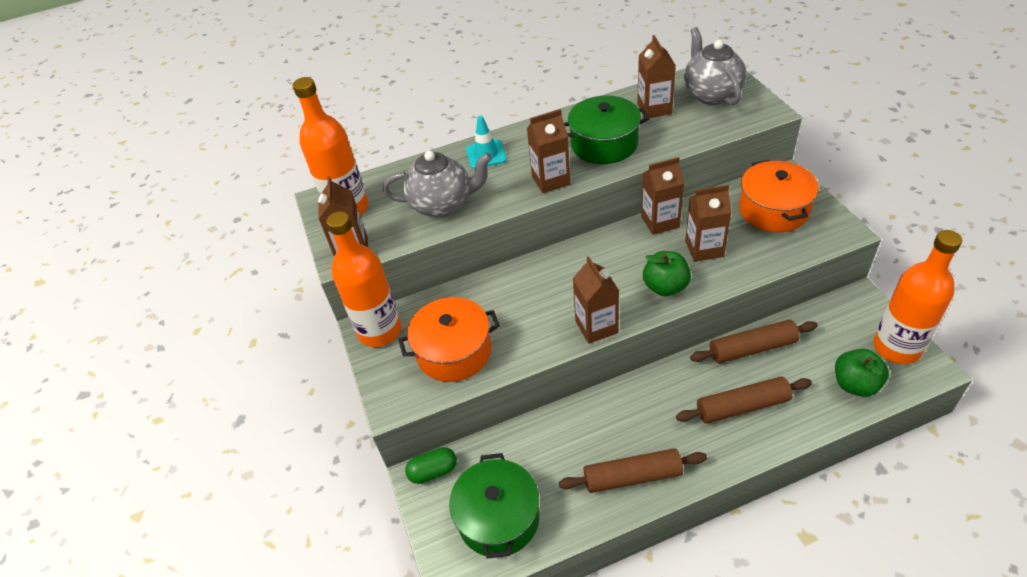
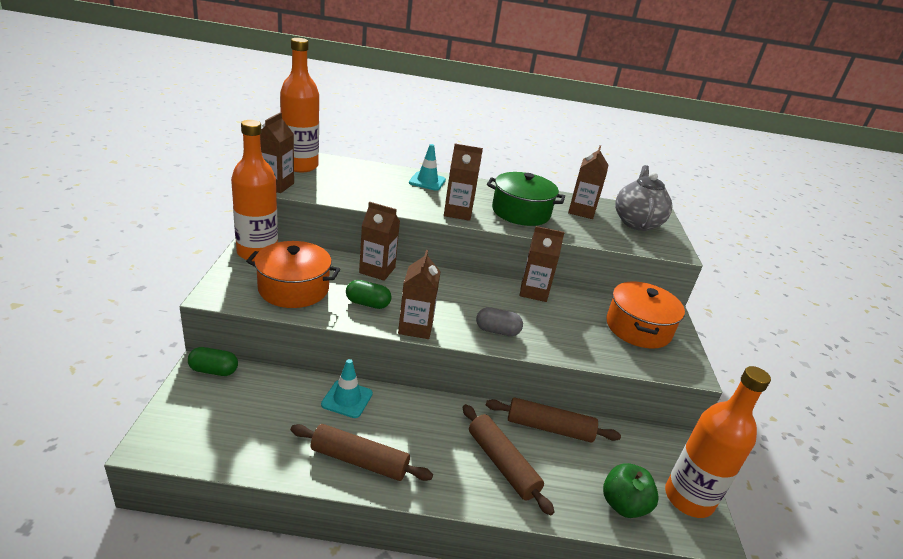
camera: 15 degrees right, 15 degrees down
grey teapot [383,151,492,217] -> none
green pot [449,453,540,558] -> none
green apple [643,251,691,296] -> grey capsule [476,307,523,336]
brown rolling pin [676,377,812,424] -> brown rolling pin turned 45 degrees clockwise [463,404,555,516]
brown carton [685,185,732,262] -> brown carton moved to [359,202,400,281]
none -> turquoise traffic cone [321,359,373,418]
none -> green capsule [346,280,391,309]

